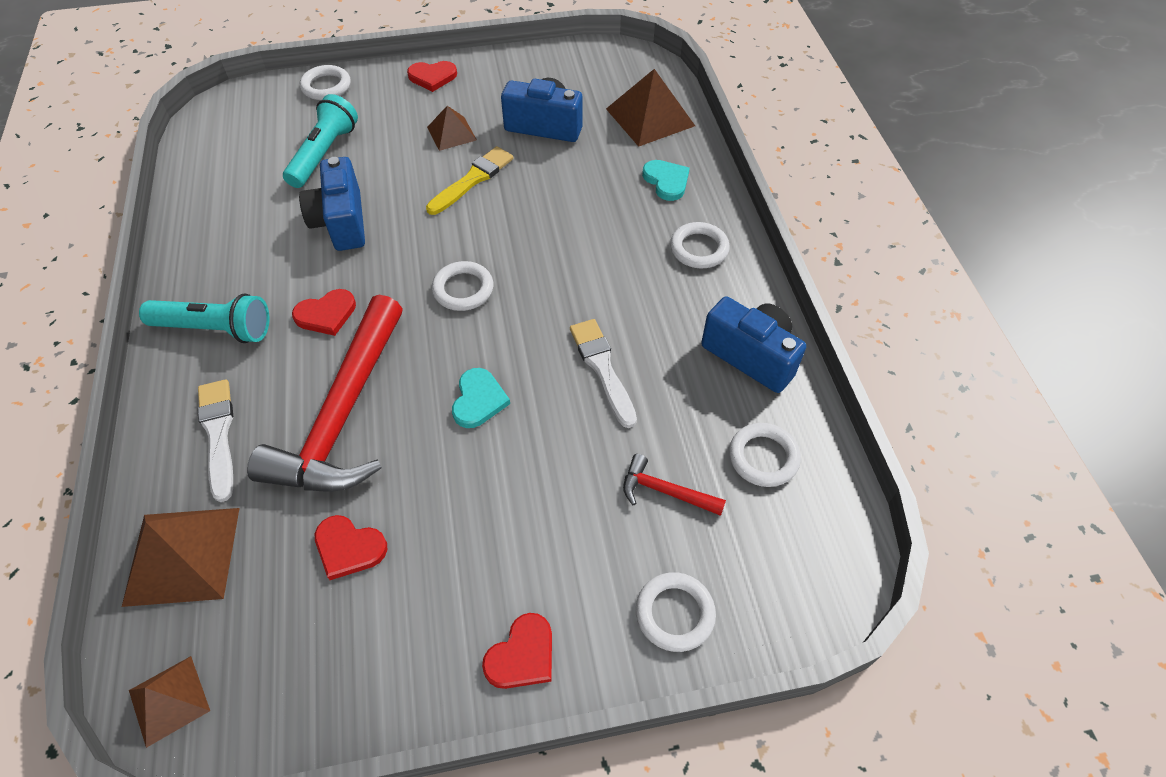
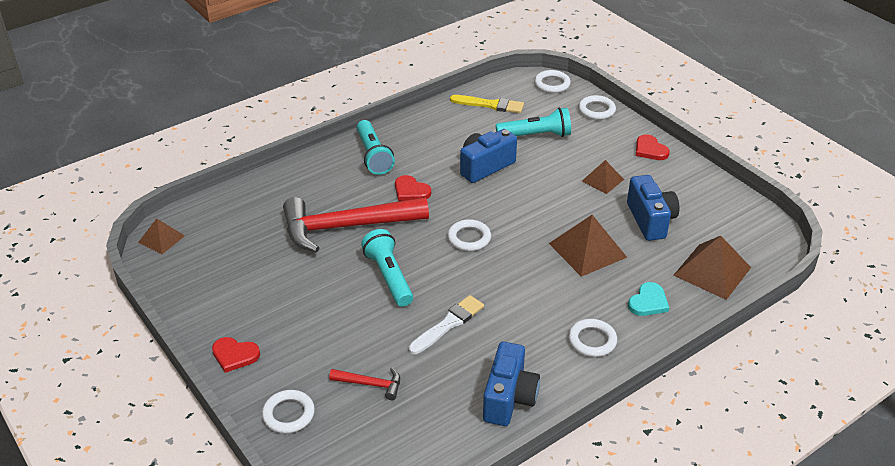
camera: 65 degrees right, 15 degrees down
brown pyramid [122,508,240,607] -> brown pyramid moved to [549,215,627,277]
white brush [197,379,233,502] -> none
red heart [315,515,387,580] -> none
yellow brush [426,146,513,215] -> yellow brush moved to [450,95,524,113]
turquoise heart [452,368,510,428] -> turquoise flashlight [361,229,413,307]
red hammer [623,454,726,516] -> red hammer turned 105 degrees clockwise [329,368,400,400]
white ring [729,423,801,487] -> white ring moved to [534,70,571,93]

